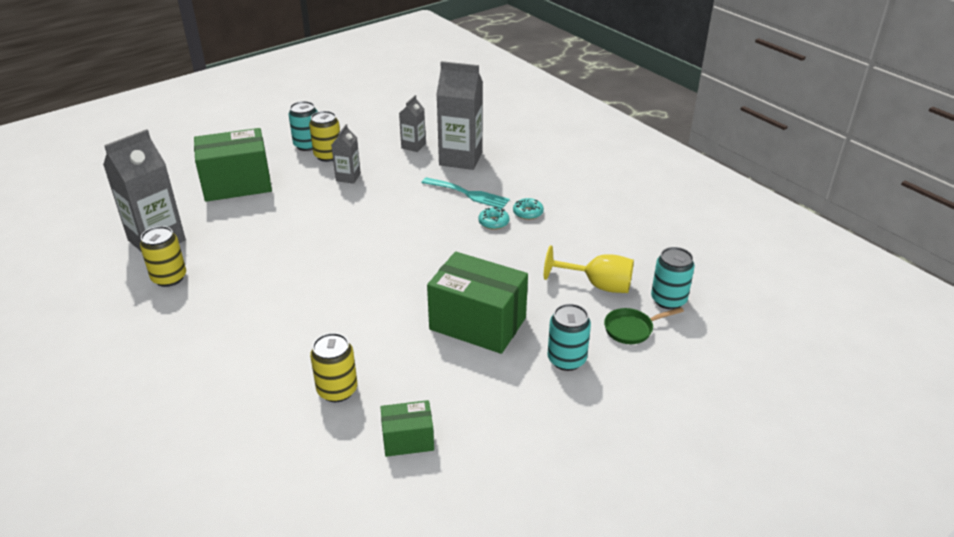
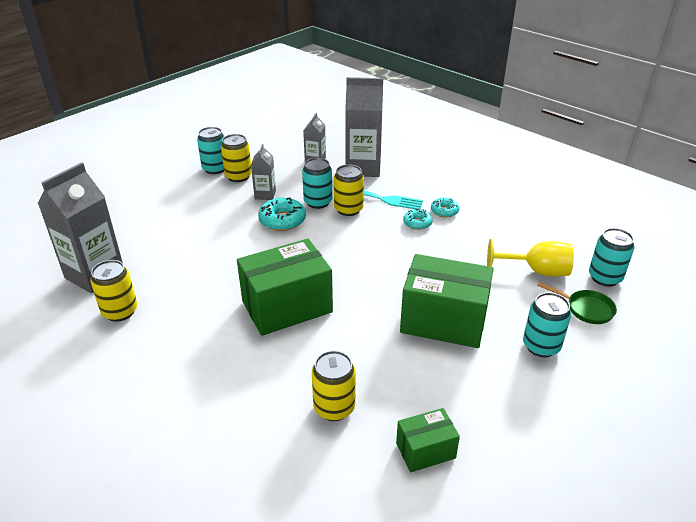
camera: 10 degrees left, 0 degrees up
green box [194,128,272,202] -> green box moved to [237,239,333,336]
green pan [604,307,684,344] -> green pan turned 120 degrees counterclockwise [537,282,617,324]
none -> turquoise donut [258,197,306,231]
none -> turquoise can [302,158,332,209]
none -> yellow can [334,164,364,216]

